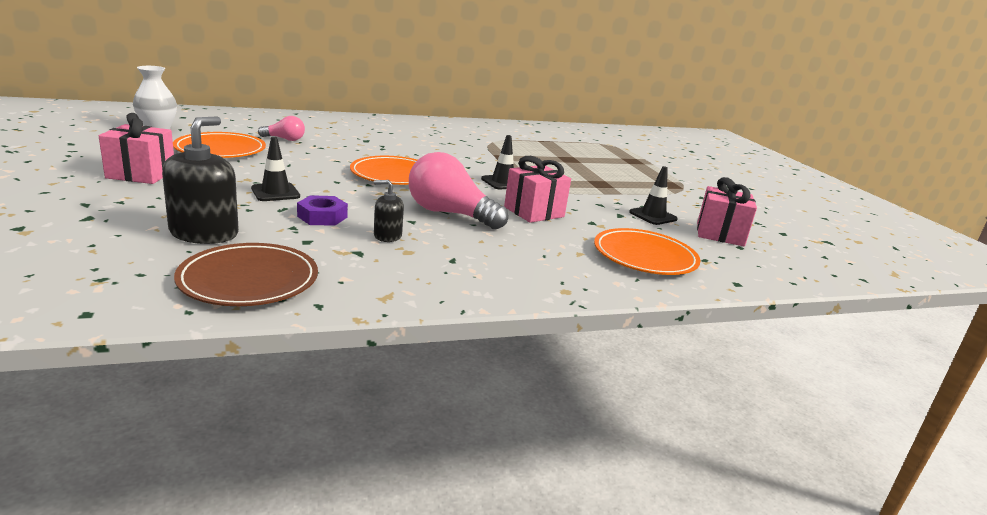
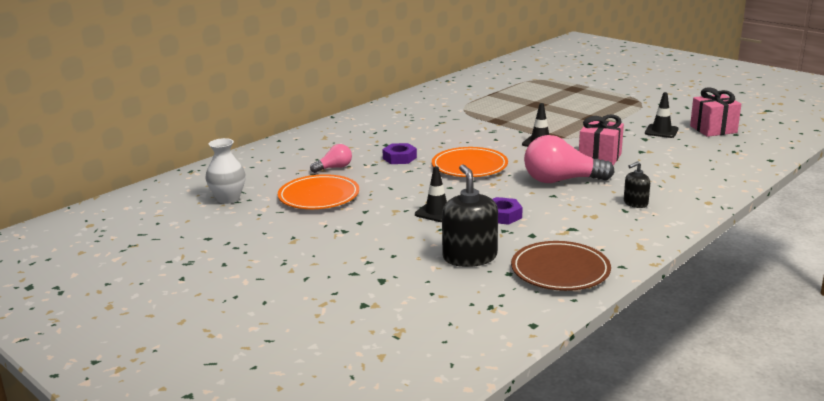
camera: 25 degrees left, 0 degrees up
pink gift [99,113,174,184] -> none
black soap dispenser [374,180,404,242] -> black soap dispenser moved to [624,161,650,208]
orange plate [594,228,701,275] -> none
none -> purple nut [382,143,417,164]

